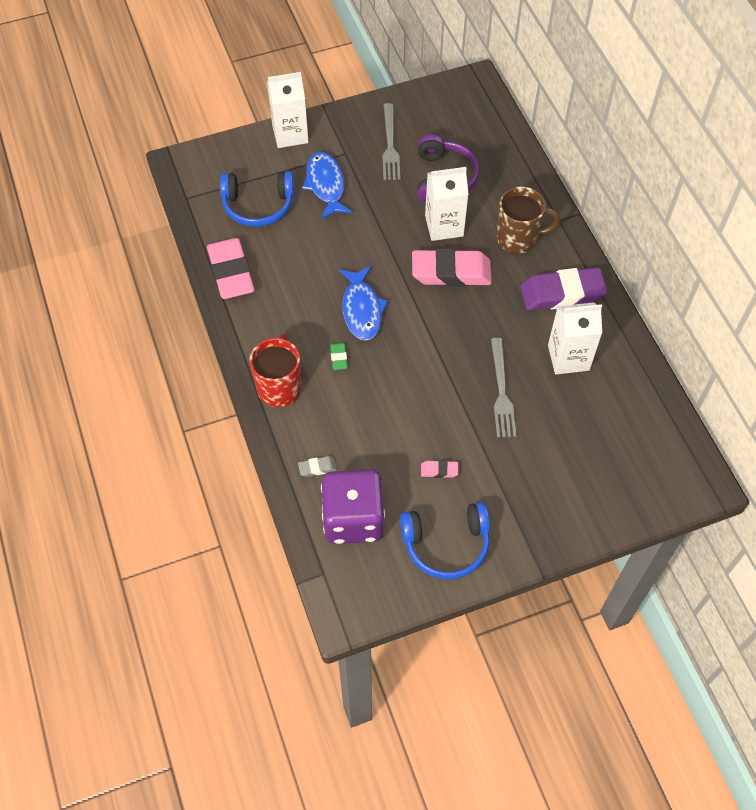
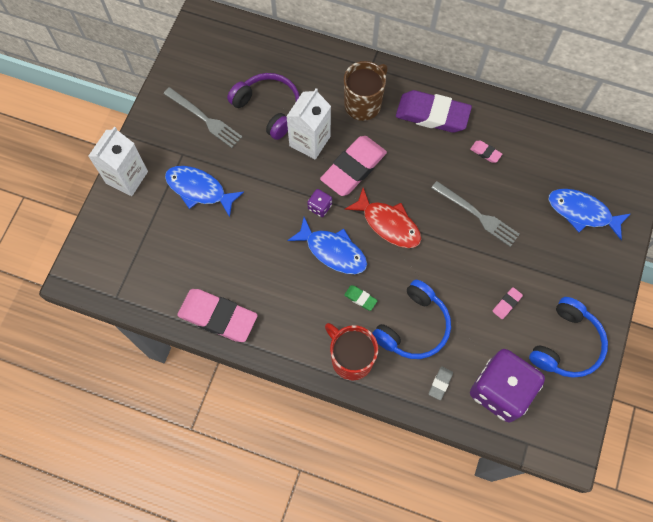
camera: 50 degrees left, 10 degrees up
blue headphones [220,171,294,227] -> blue headphones moved to [372,280,451,359]
purple eraser [520,267,607,311] -> purple eraser turned 75 degrees clockwise [396,90,472,133]
white carton [548,302,602,375] -> pink eraser [470,141,502,163]
none -> purple dice [307,189,332,217]
none -> red fish [344,188,421,248]
none -> blue fish [549,189,630,240]

